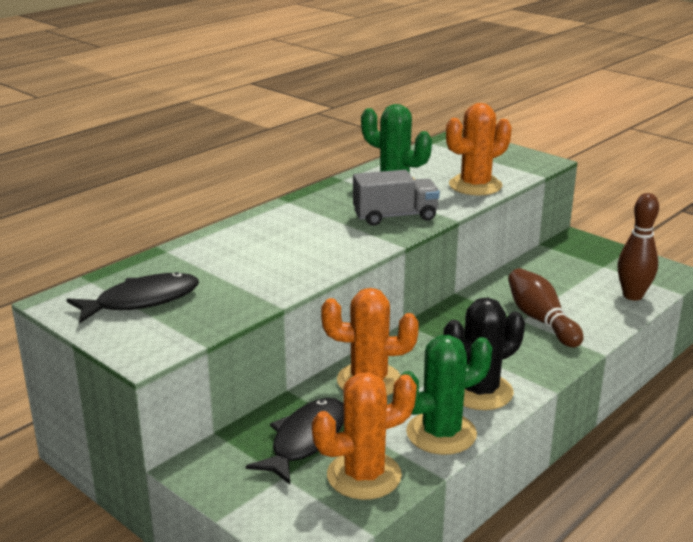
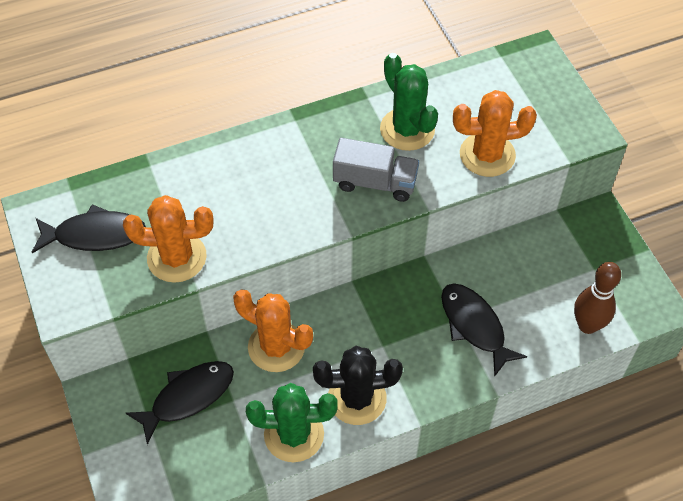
camera: 25 degrees right, 30 degrees up
orange cactus [312,373,417,500] -> orange cactus moved to [123,195,213,283]
brown bowling pin [508,268,583,347] -> black fish [441,283,527,377]

